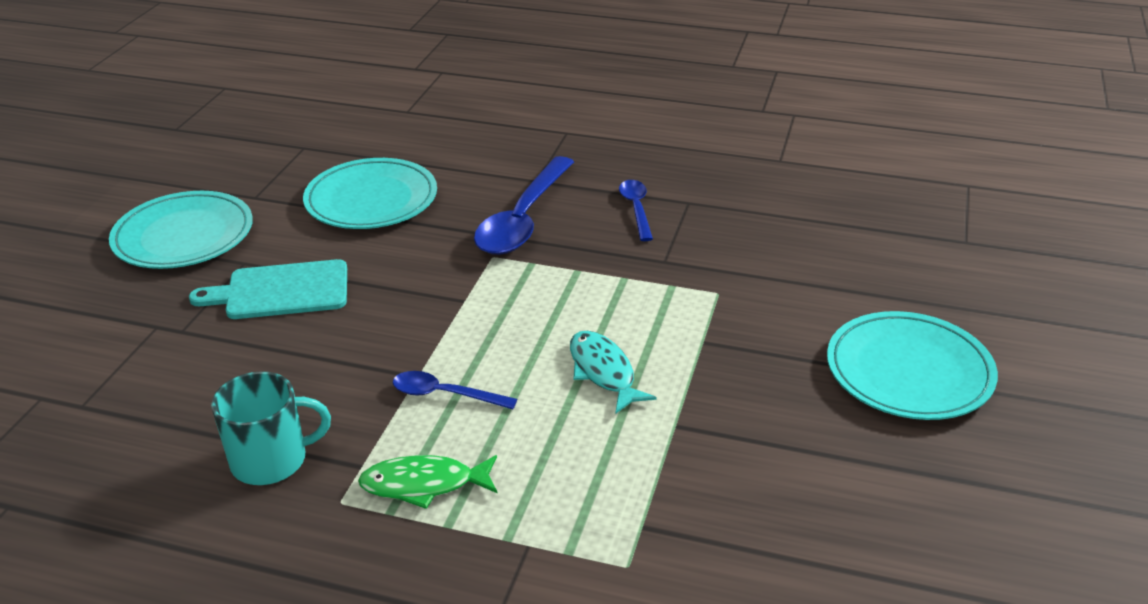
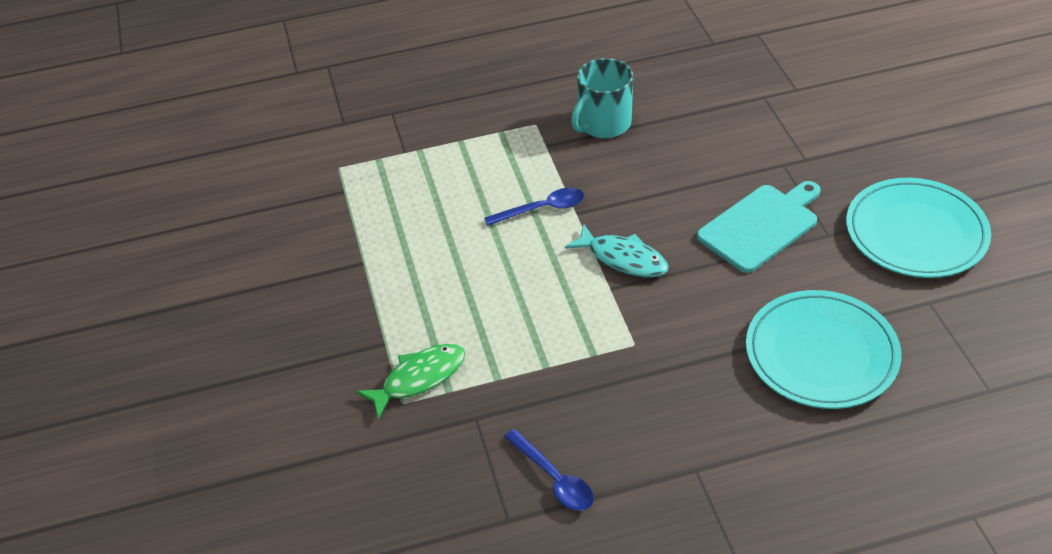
camera: 150 degrees right, 10 degrees up
green fish [358,455,498,509] -> green fish moved to [356,344,465,419]
blue spoon [474,156,574,255] -> none
turquoise fish [570,331,657,413] -> turquoise fish moved to [565,223,669,277]
turquoise plate [827,311,998,420] -> none

